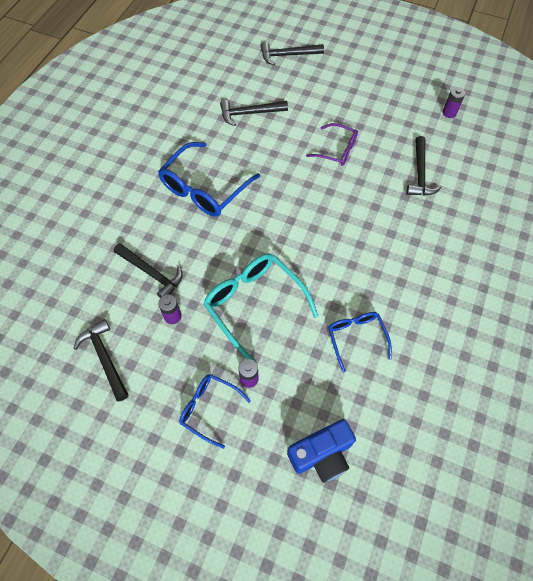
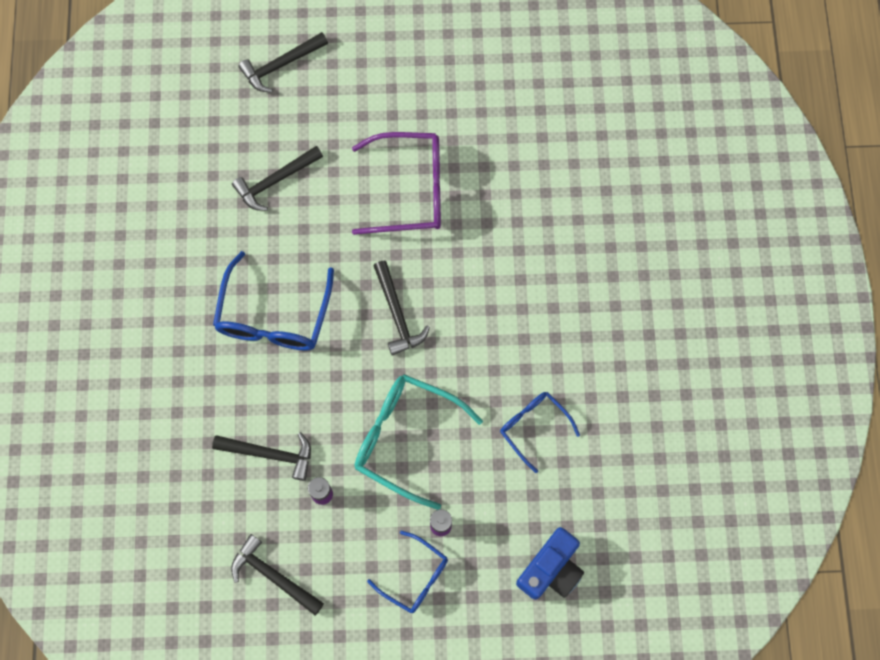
camera: 25 degrees left, 10 degrees up
blue glasses [179,374,251,449] -> blue glasses turned 150 degrees counterclockwise [367,531,448,613]
purple glasses [306,123,358,166] -> purple glasses [352,132,441,235], size x1.69
black hammer [406,136,442,196] -> black hammer moved to [373,261,430,356]
purple battery [442,87,465,118] -> none

